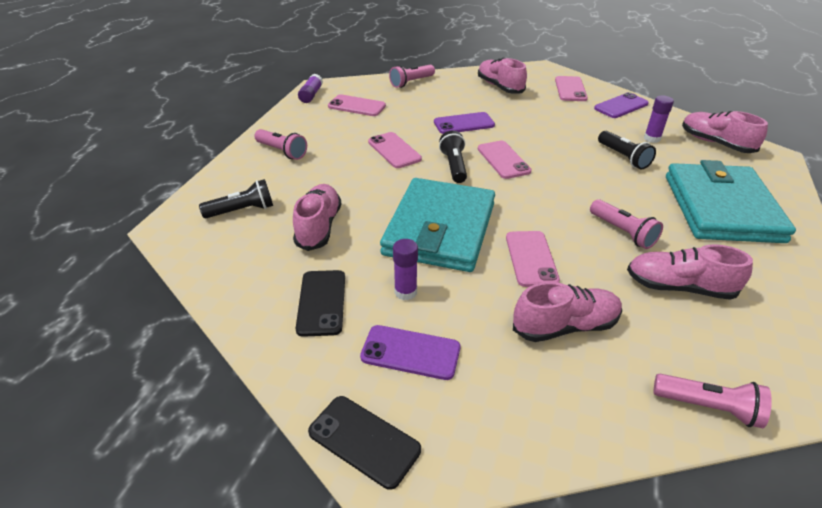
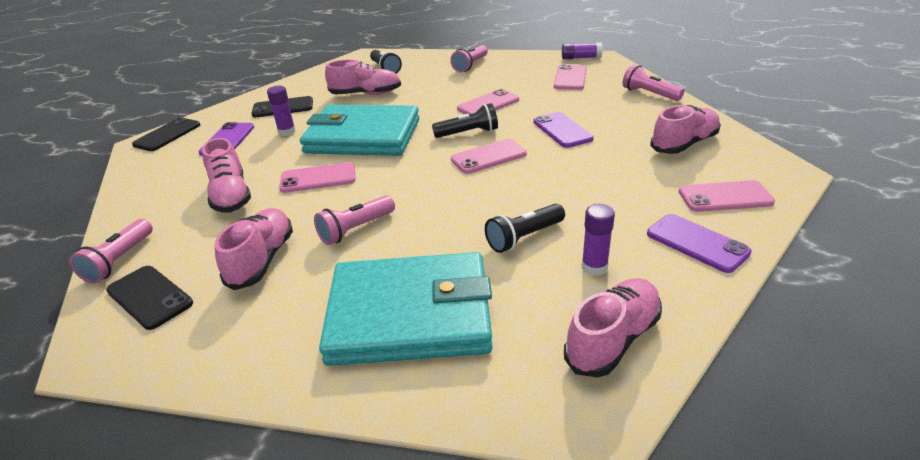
camera: 85 degrees right, 5 degrees down
none -> black phone [106,266,193,330]

